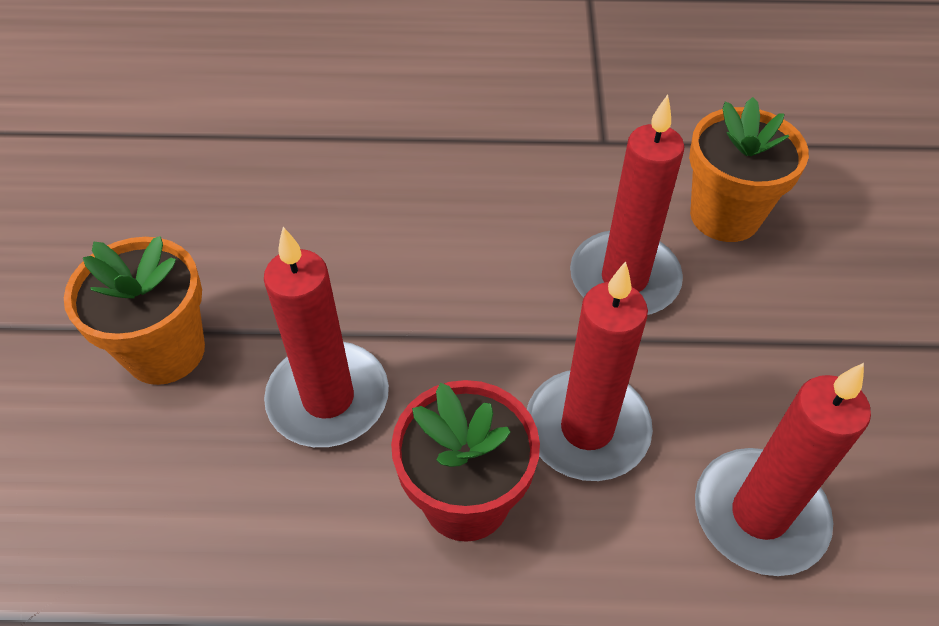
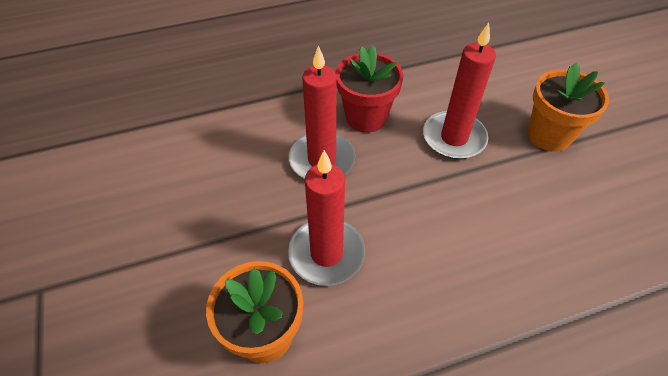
camera: 160 degrees right, 0 degrees up
red candle [695,363,871,576] -> none

